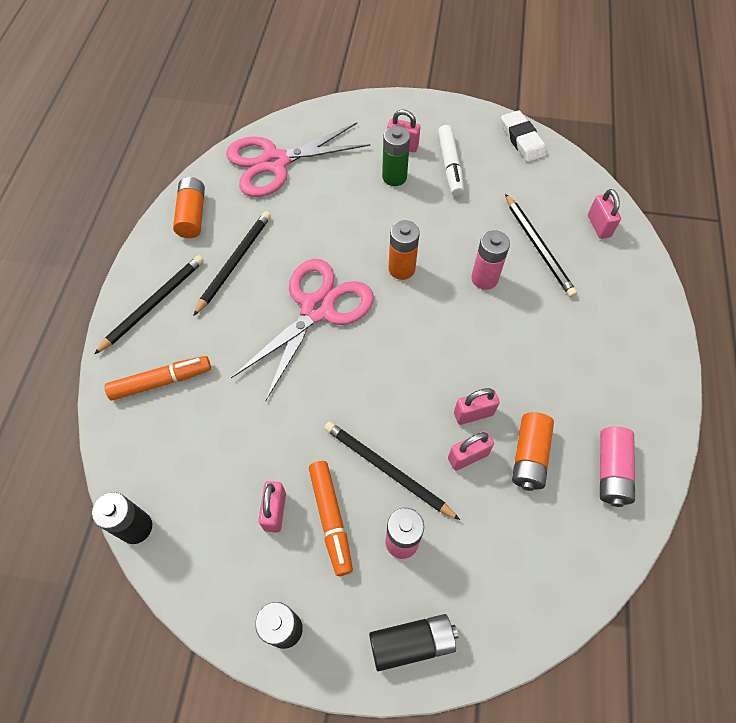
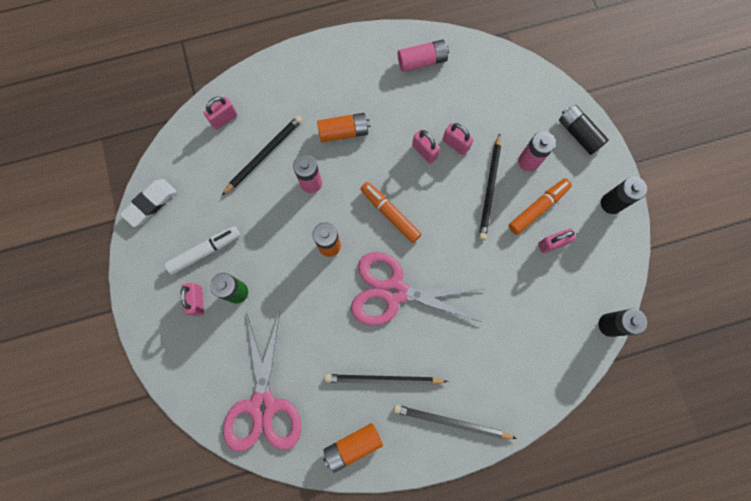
camera: 115 degrees left, 15 degrees up
orange marker [105,356,211,401] -> orange marker moved to [360,182,422,243]
pink scissors [226,123,370,197] -> pink scissors turned 45 degrees clockwise [223,311,301,452]
orange battery [512,412,554,491] -> orange battery moved to [317,113,370,142]

